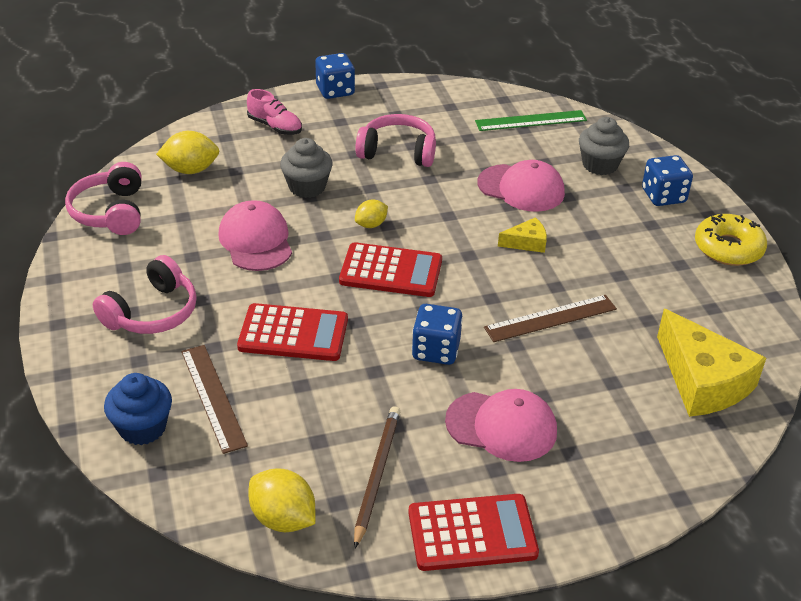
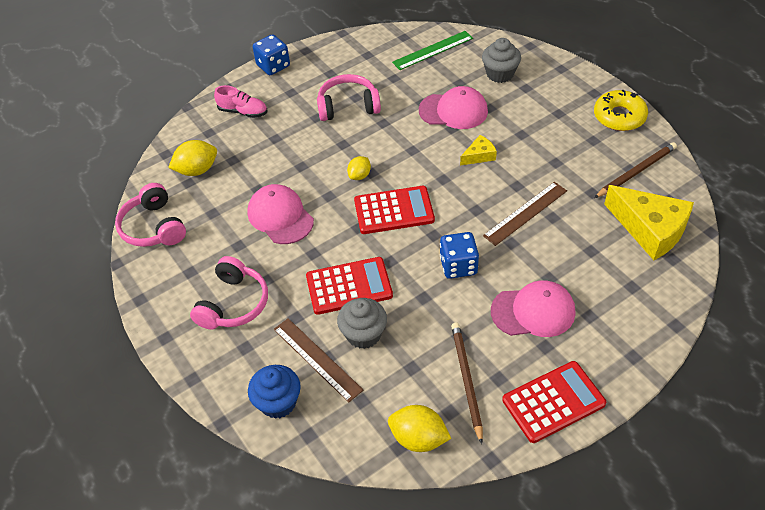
camera: 15 degrees left, 10 degrees up
grey cupcake [280,138,333,198] -> grey cupcake moved to [337,298,387,349]
blue dice [642,155,693,206] -> none
none -> brown pencil [594,142,677,198]

